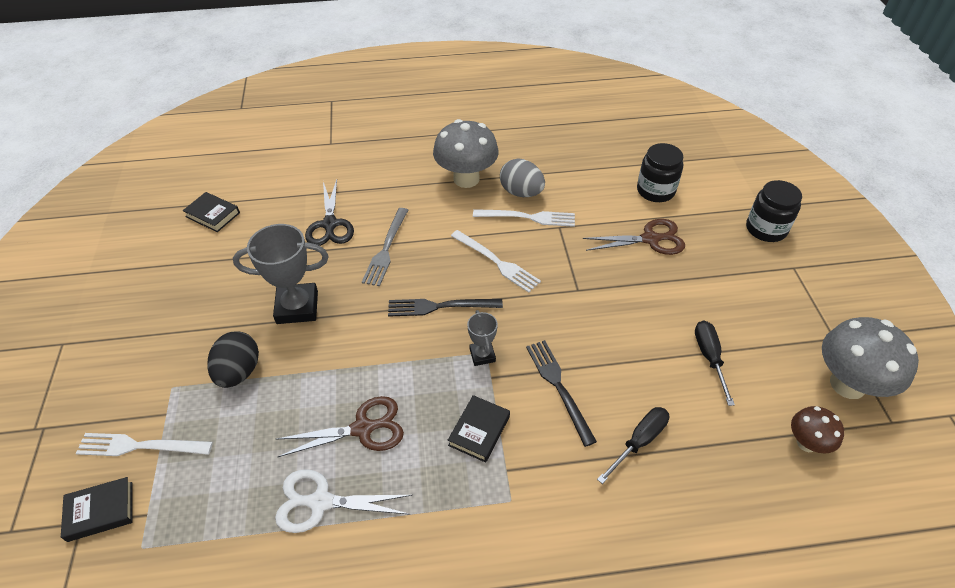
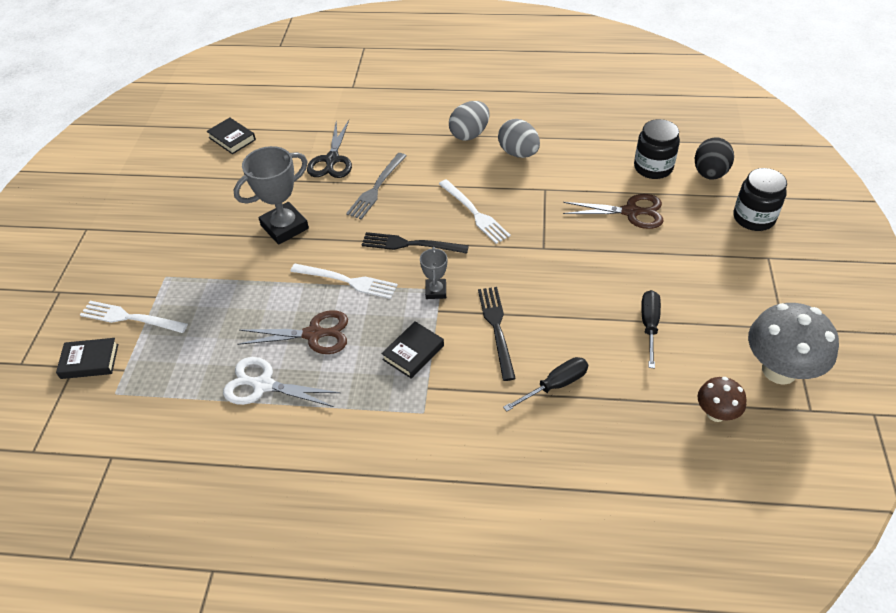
camera: 15 degrees right, 0 degrees up
black egg [207,331,259,388] -> black egg moved to [694,137,734,180]
grey trophy [233,224,329,324] -> grey trophy turned 45 degrees counterclockwise [233,146,309,245]
grey mushroom [433,119,499,188] -> grey egg [449,101,490,141]
white fork [473,209,575,227] -> white fork moved to [290,264,398,299]

